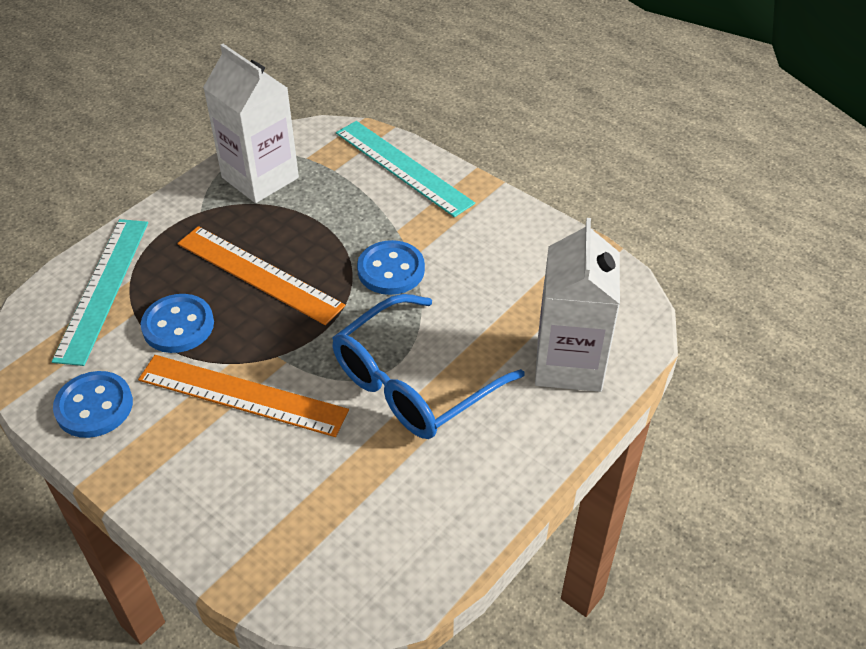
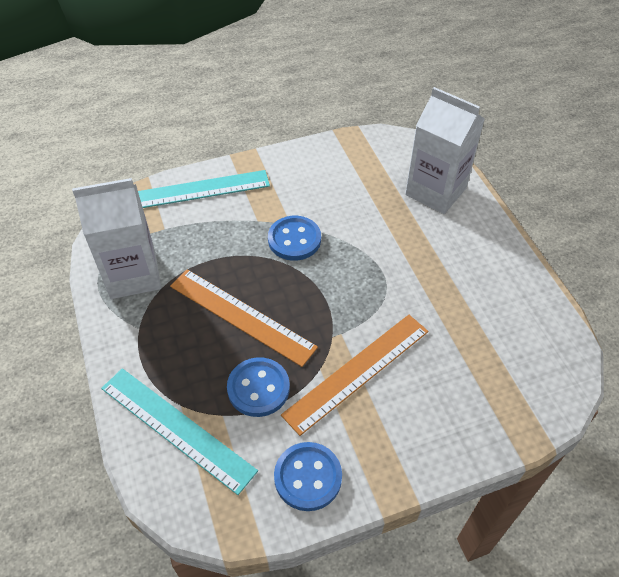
camera: 60 degrees left, 5 degrees up
orange ruler [177,226,346,325] -> orange ruler turned 60 degrees clockwise [170,269,318,367]
blue glasses [332,294,524,439] -> none

